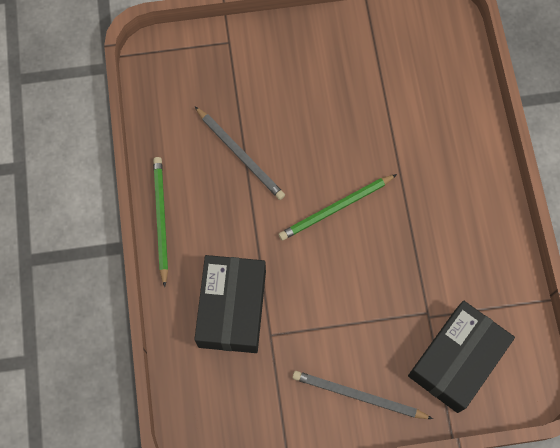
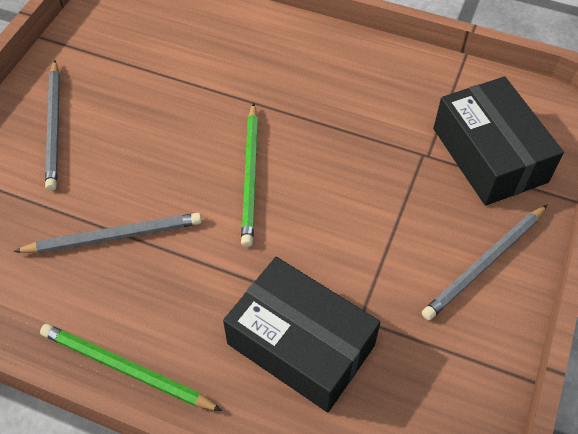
camera: 60 degrees left, 15 degrees down
none -> grey pencil [45,60,60,191]

